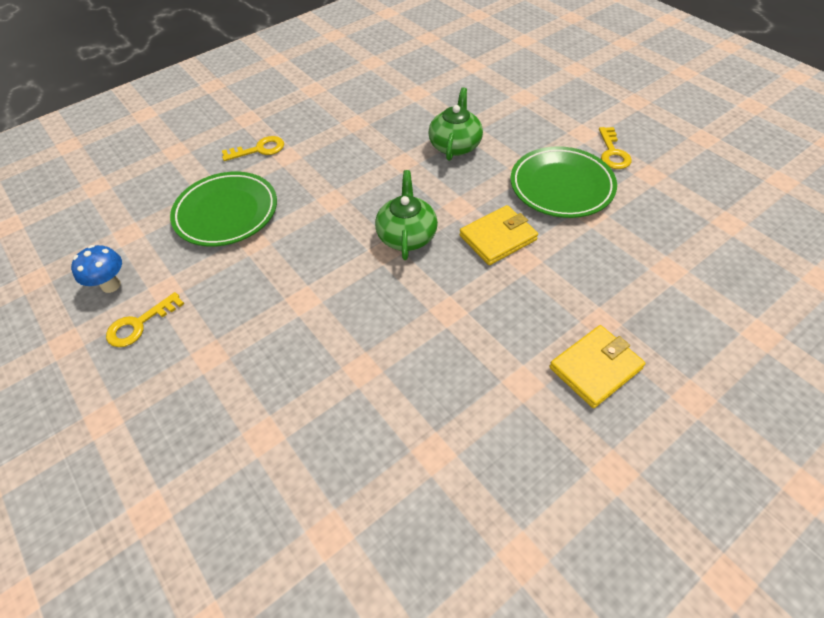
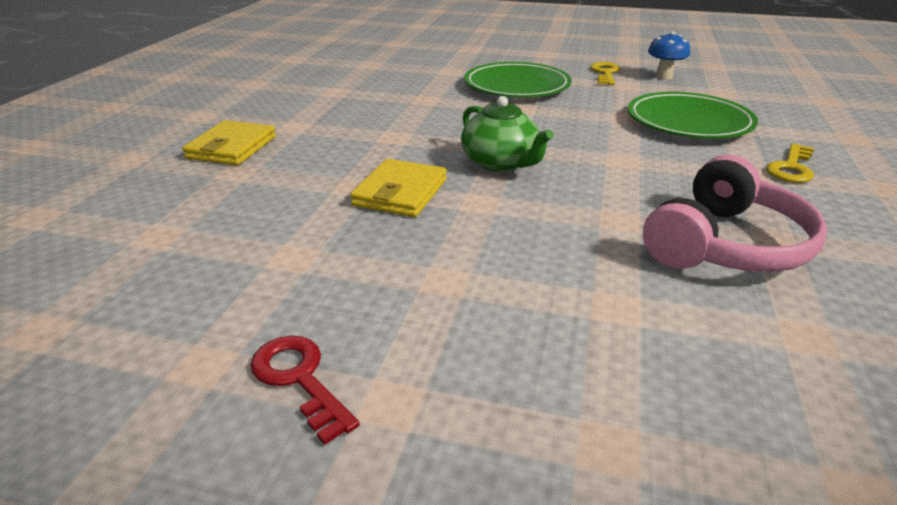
camera: 140 degrees right, 20 degrees down
green teapot [428,87,483,161] -> none
green plate [511,146,617,218] -> green plate moved to [464,62,572,97]
yellow key [599,127,632,169] -> red key [251,335,360,445]
none -> pink headphones [643,154,827,272]

